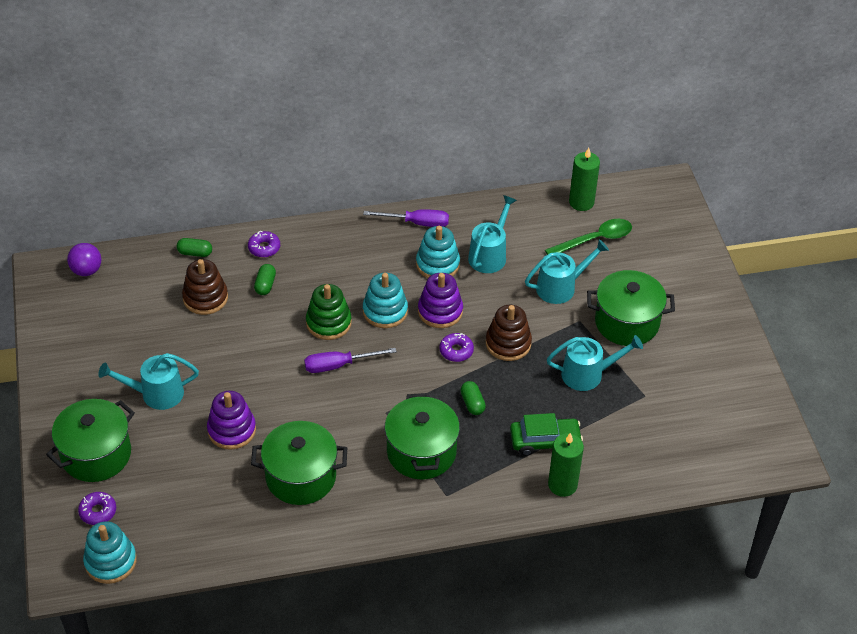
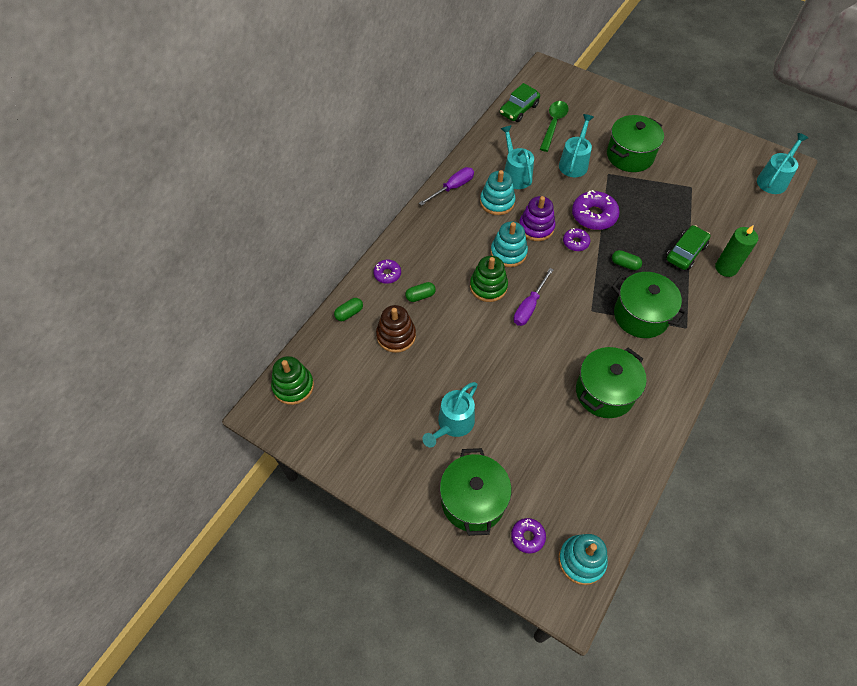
camera: 45 degrees left, 10 degrees up
purple ball [67,243,102,276] -> green stacking toy [271,356,314,405]
purple stacking toy [207,391,256,450] -> none
green capsule [254,264,276,295] -> green capsule turned 75 degrees counterclockwise [405,282,436,302]
brown stacking toy [486,305,532,361] -> purple donut [572,190,620,230]
turquoise watering can [547,335,643,391] -> turquoise watering can moved to [757,133,808,194]
green candle [569,148,600,211] -> green car [500,83,540,122]

